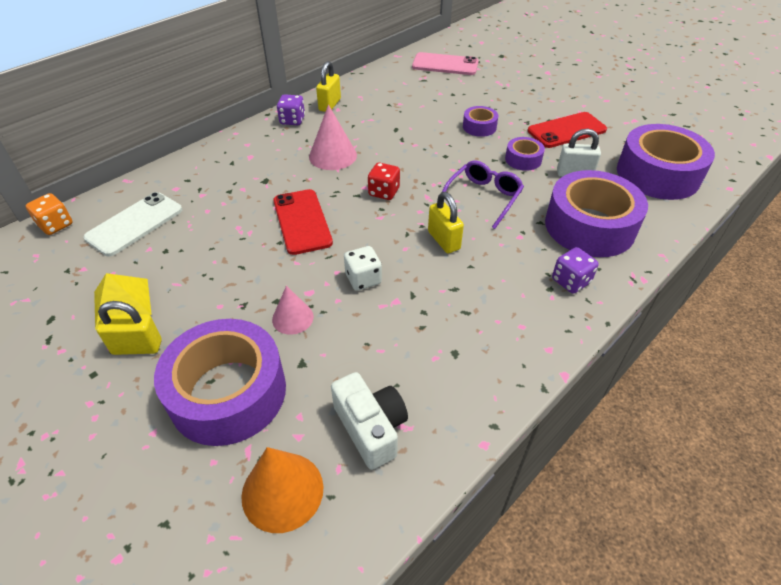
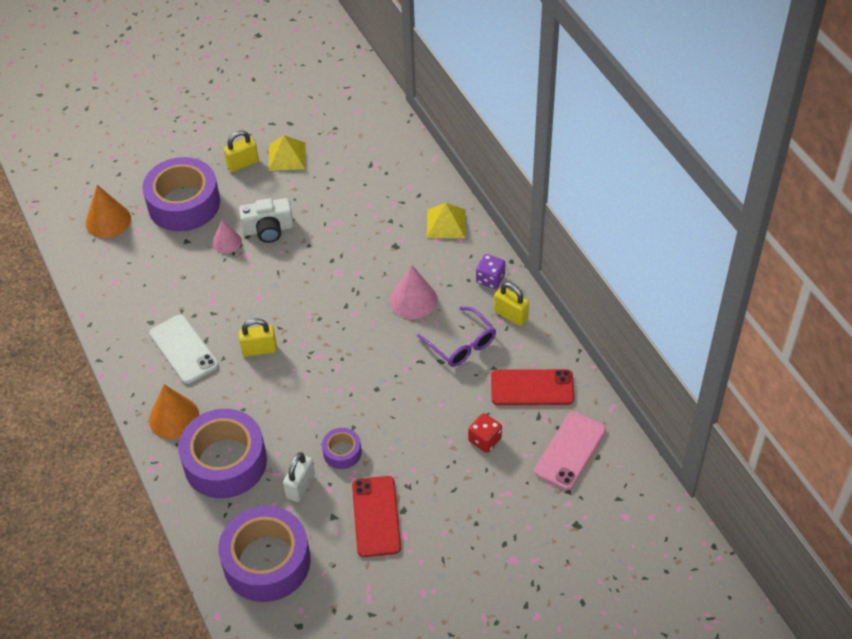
camera: 110 degrees right, 5 degrees up
orange dice [26,193,73,235] -> none
white phone [84,192,182,256] -> white phone moved to [149,315,219,384]
yellow padlock [96,301,162,355] -> yellow padlock turned 45 degrees clockwise [224,130,259,172]
red phone [273,189,333,255] -> red phone moved to [491,369,574,405]
white camera [331,372,408,470] -> white camera moved to [239,198,294,243]
white dice [344,246,382,291] -> none
red dice [368,162,400,200] -> red dice moved to [468,413,502,453]
purple glasses [442,160,524,229] -> purple glasses moved to [417,307,496,367]
purple tape [463,106,498,137] -> none
purple dice [552,247,599,294] -> orange cone [149,384,199,439]
none -> yellow pyramid [427,203,465,238]

